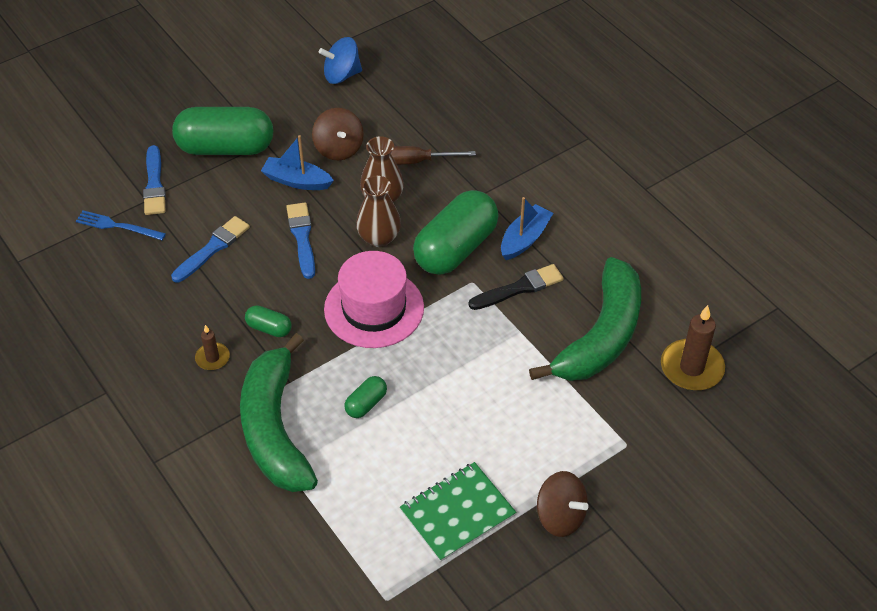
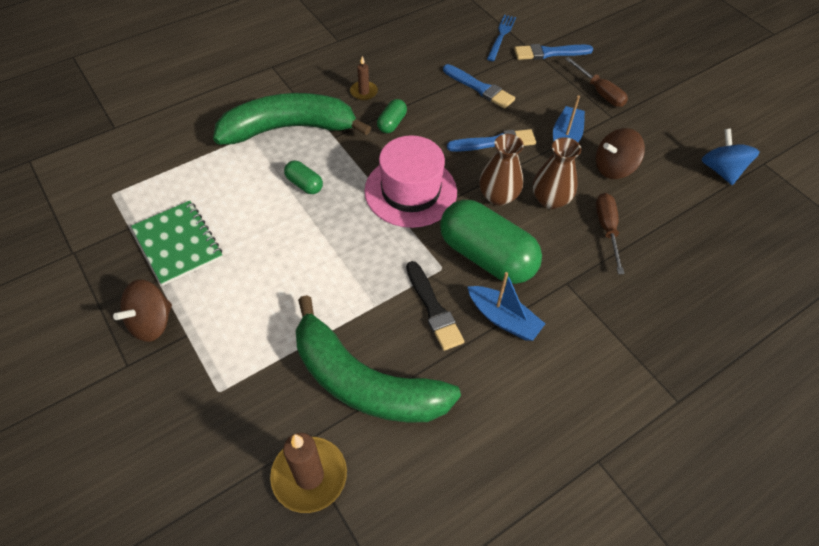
camera: 90 degrees right, 5 degrees up
green capsule [172,107,273,155] -> brown screwdriver [565,57,628,107]

